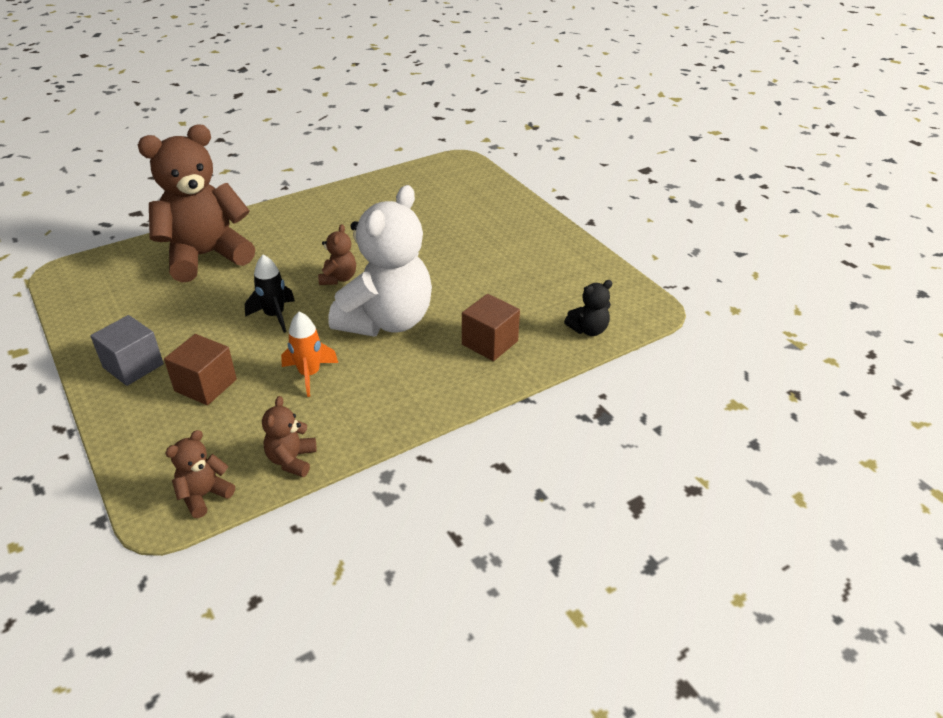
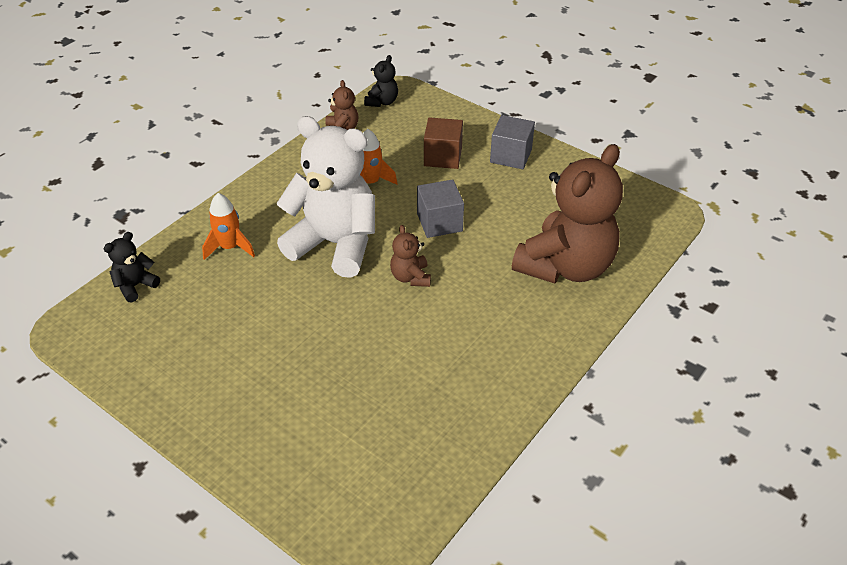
camera: 160 degrees right, 5 degrees up
brown teddy bear [165,430,235,518] -> black teddy bear [364,55,398,107]
black rocket [245,255,295,333] -> grey cube [417,179,464,238]
white teddy bear [328,185,432,336] -> white teddy bear turned 105 degrees clockwise [277,116,375,278]
brown cube [462,294,520,361] -> orange rocket [202,193,255,260]

